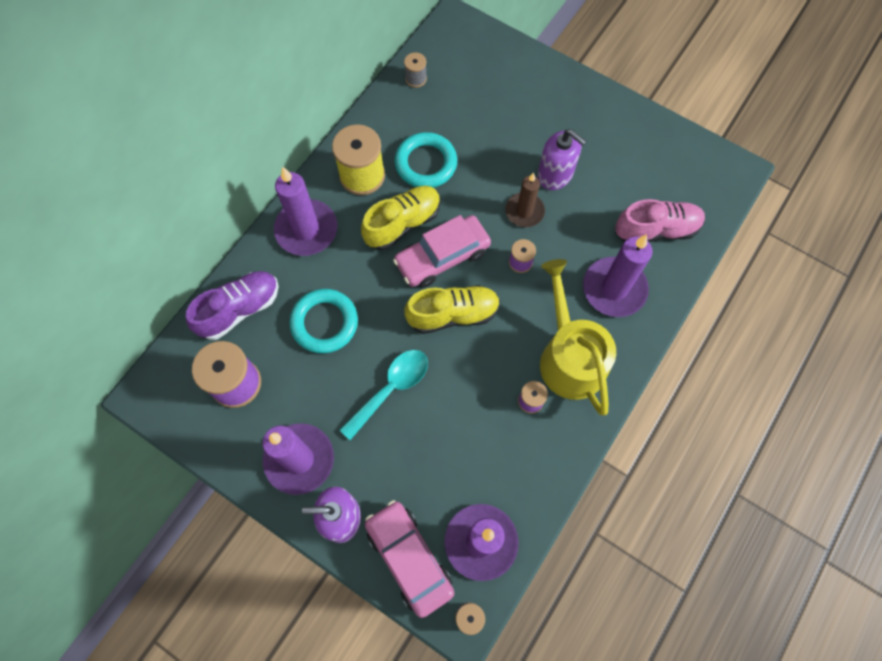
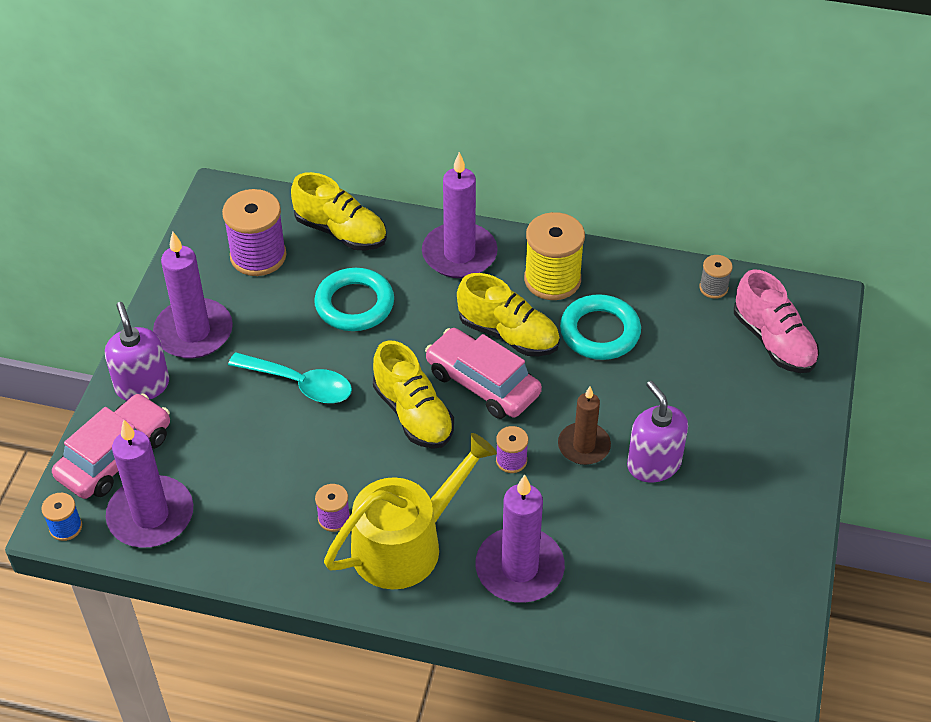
camera: 70 degrees right, 20 degrees down
purple shoe [186,271,279,340] -> yellow shoe [291,172,387,250]
purple soap dispenser [537,129,587,190] -> purple soap dispenser turned 135 degrees clockwise [627,381,688,482]
pink shoe [615,199,705,242] -> pink shoe moved to [734,269,819,373]

